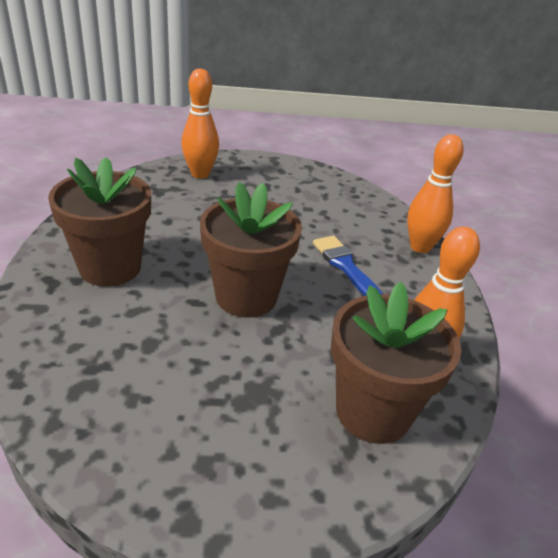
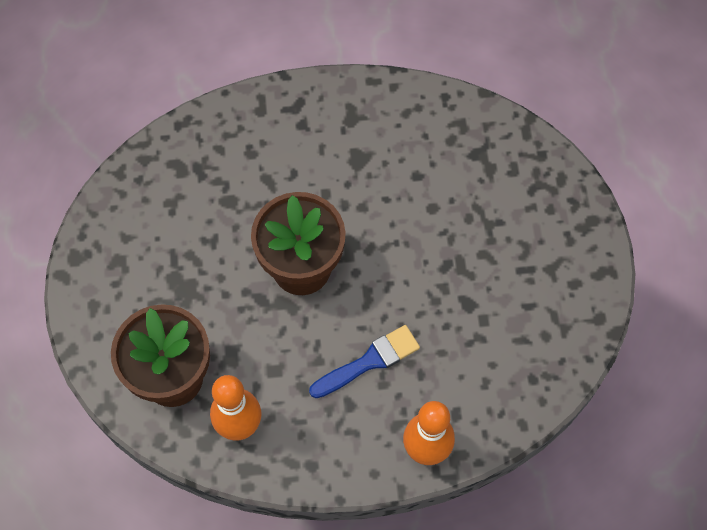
camera: 90 degrees right, 30 degrees up
brown flower pot [48,157,151,287] -> none
orange bowling pin [181,69,219,179] -> none

